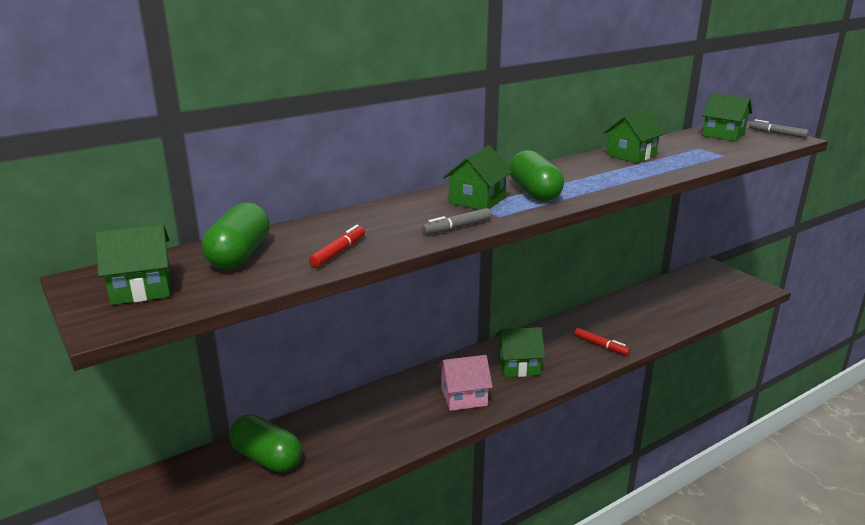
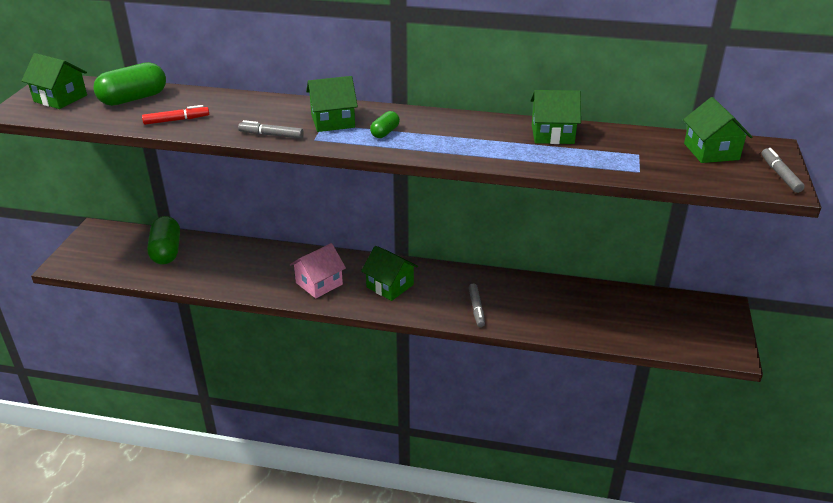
camera: 45 degrees right, 10 degrees up
pink house [438,355,493,411] -> pink house turned 75 degrees counterclockwise [290,243,346,298]
green capsule [509,150,564,202] -> green capsule [370,111,400,138], size x0.52
red marker [574,328,630,355] -> grey marker [469,284,485,327]

